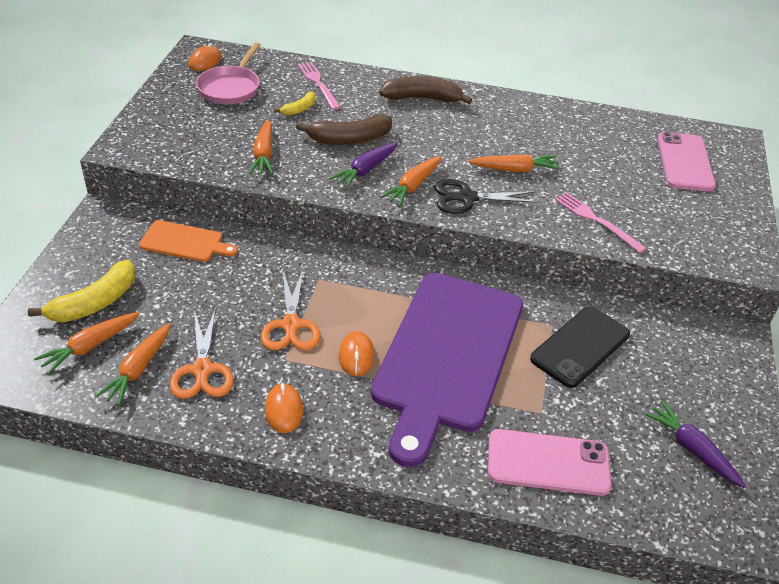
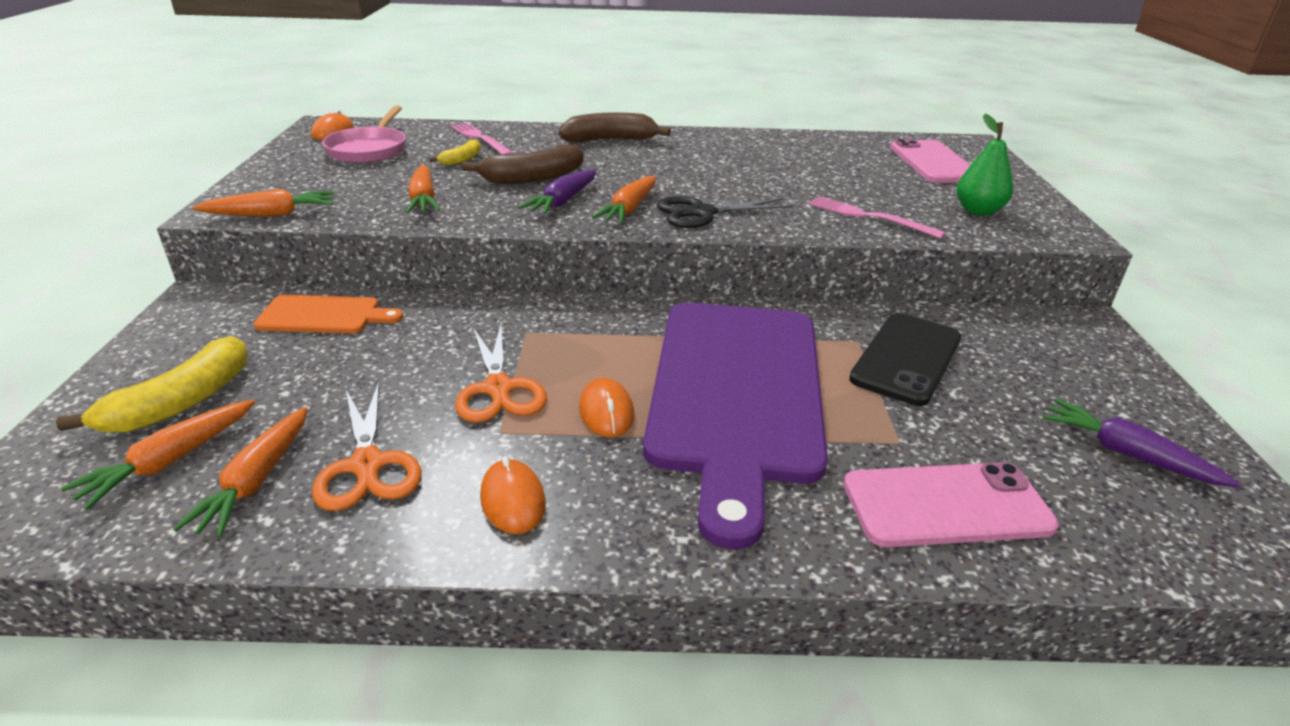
camera: 10 degrees left, 10 degrees down
orange carrot [468,154,561,172] -> orange carrot moved to [192,189,334,217]
none -> green pear [957,114,1013,216]

